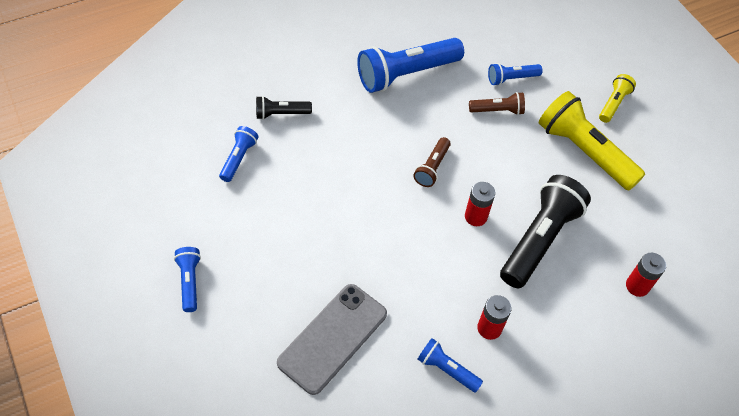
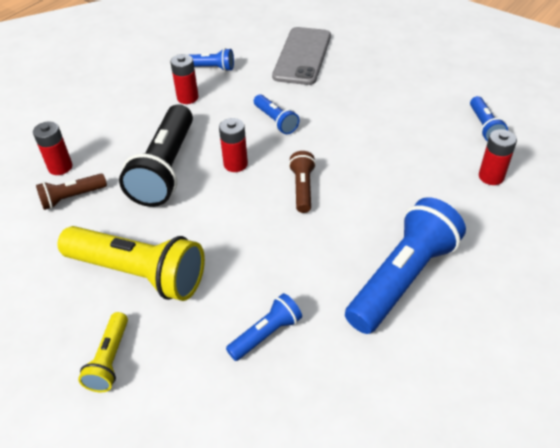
camera: 160 degrees right, 10 degrees down
blue flashlight [174,247,201,312] -> blue flashlight moved to [254,95,299,134]
black flashlight [256,96,312,120] -> red battery [479,129,517,185]
brown flashlight [469,92,525,115] -> brown flashlight moved to [36,174,107,210]

